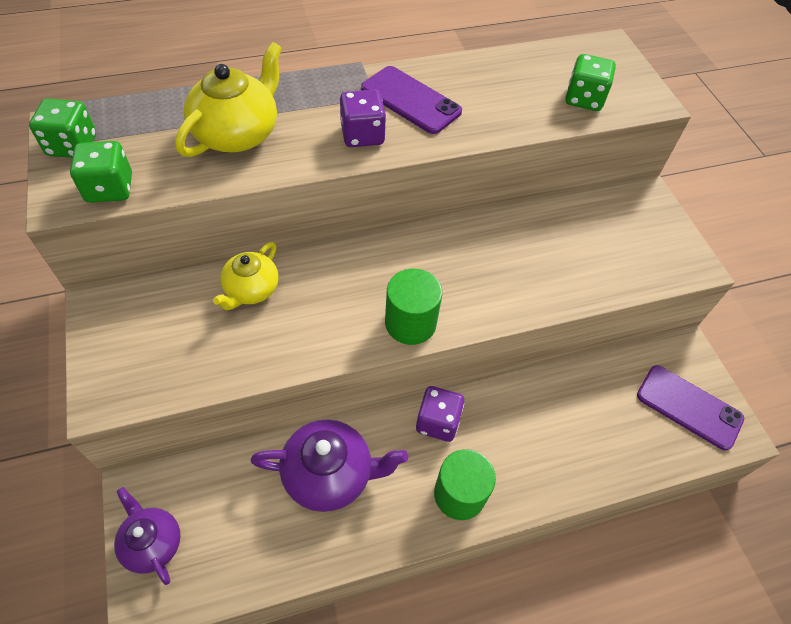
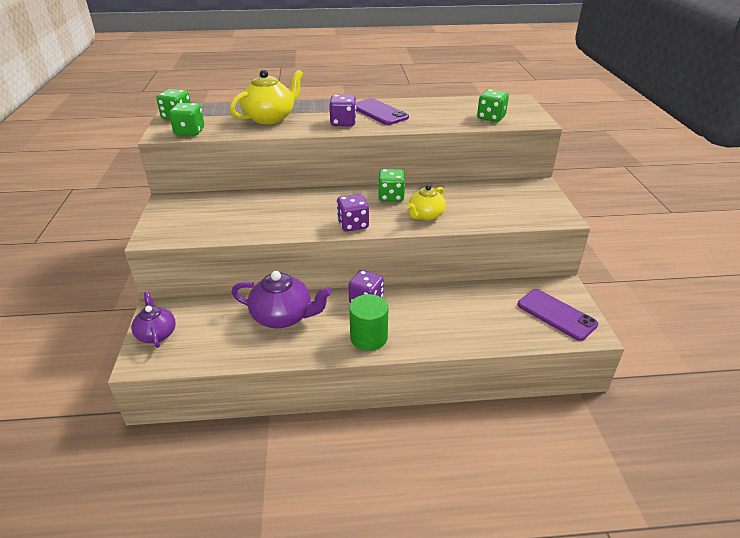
camera: 15 degrees right, 20 degrees down
yellow teapot [213,242,279,310] -> yellow teapot moved to [407,185,446,221]
green cylinder [385,269,442,345] -> purple dice [337,194,369,231]
none -> green dice [378,169,405,202]

